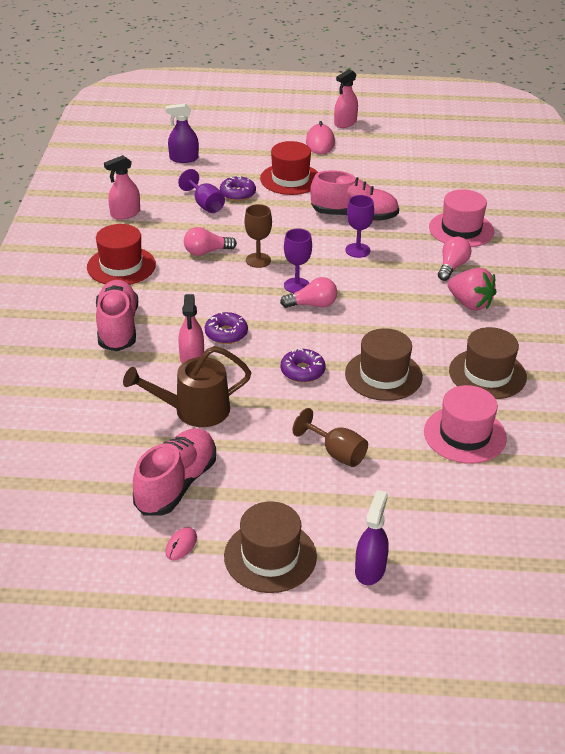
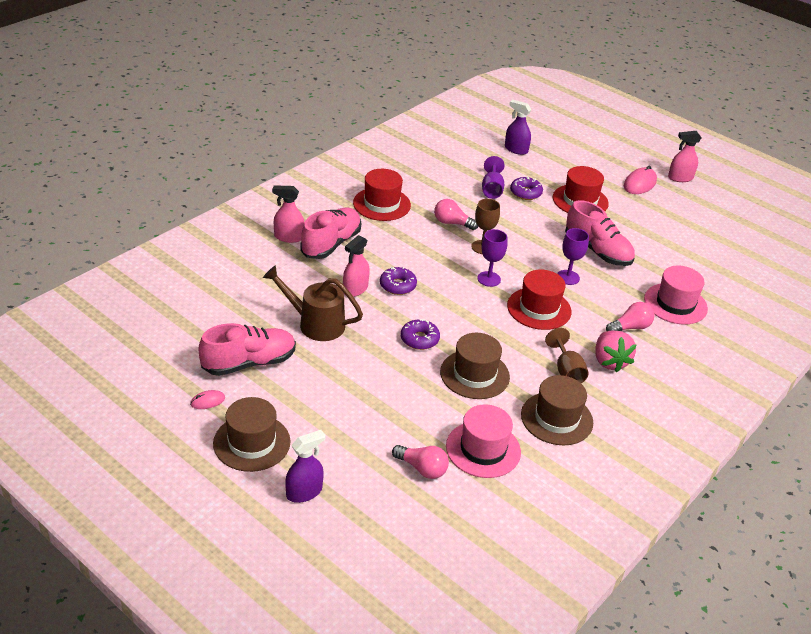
camera: 35 degrees right, 0 degrees up
pink spray bottle [104,155,140,220] -> pink spray bottle moved to [272,185,305,243]
pink light bulb [280,277,337,308] -> pink light bulb moved to [392,445,449,479]
brown goblet [293,408,368,467] -> brown goblet moved to [545,328,589,383]
none -> red hat [507,270,572,330]

